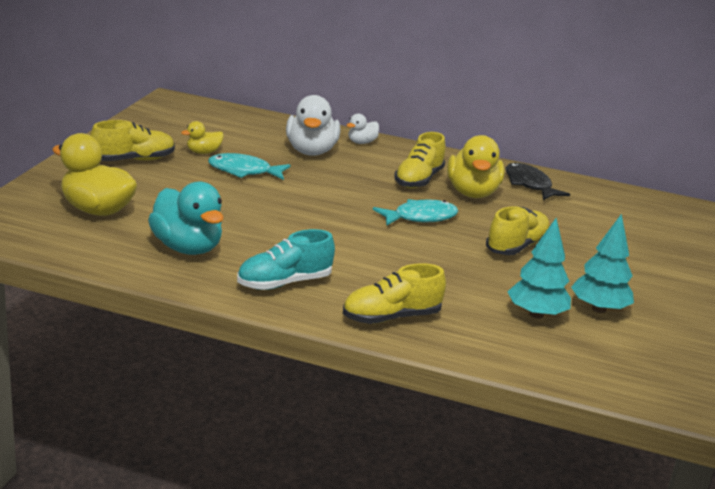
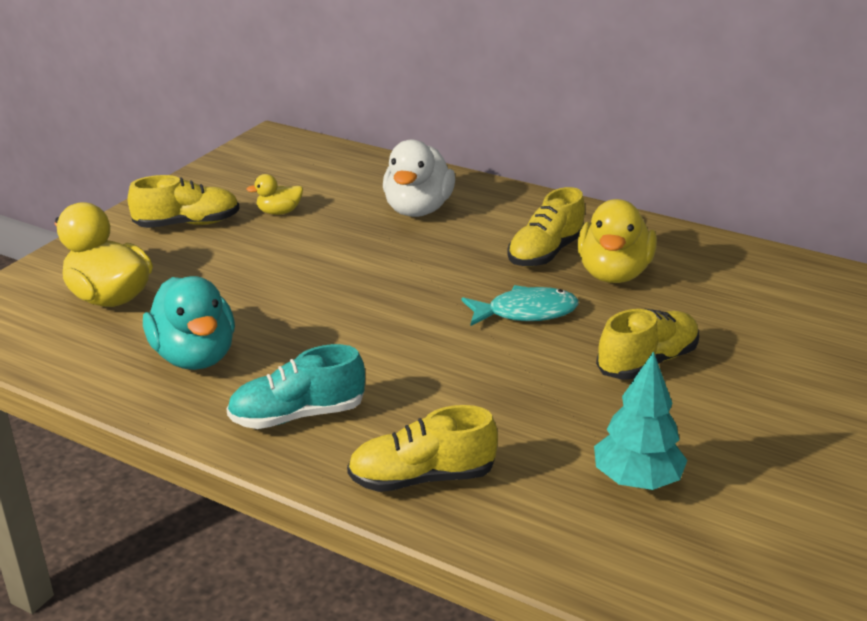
camera: 15 degrees right, 5 degrees up
turquoise fish [208,153,290,180] -> none
white duck [346,113,379,144] -> none
black fish [506,163,570,200] -> none
turquoise tree [571,214,634,313] -> none

